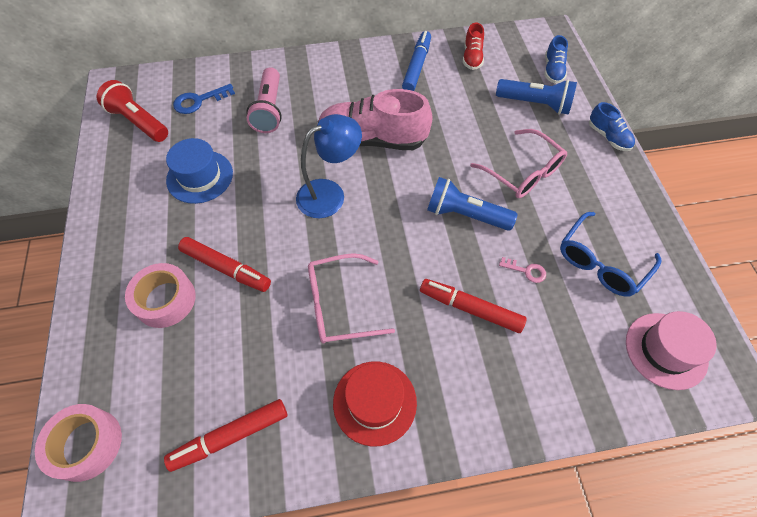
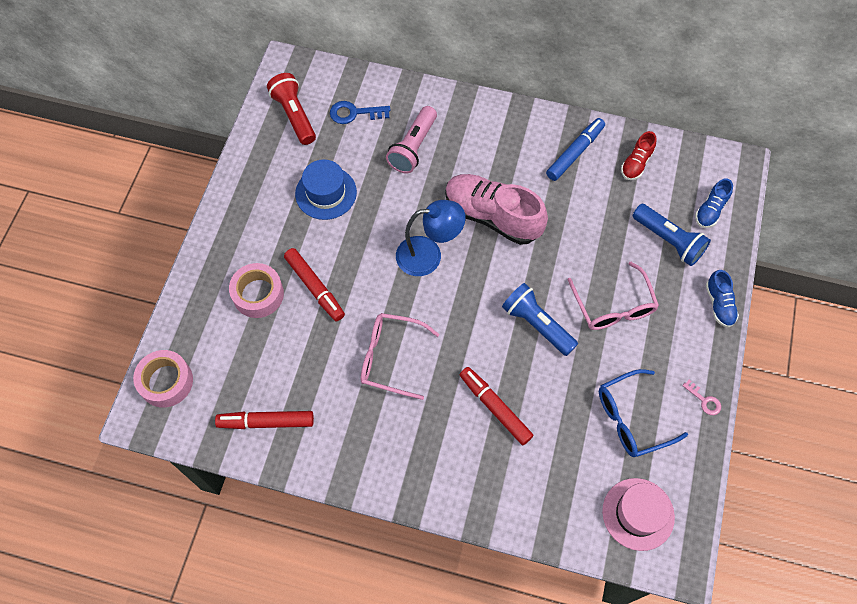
camera: 25 degrees right, 5 degrees up
red hat [333,361,417,447] -> none
pink key [499,257,546,283] -> pink key moved to [682,380,721,415]

